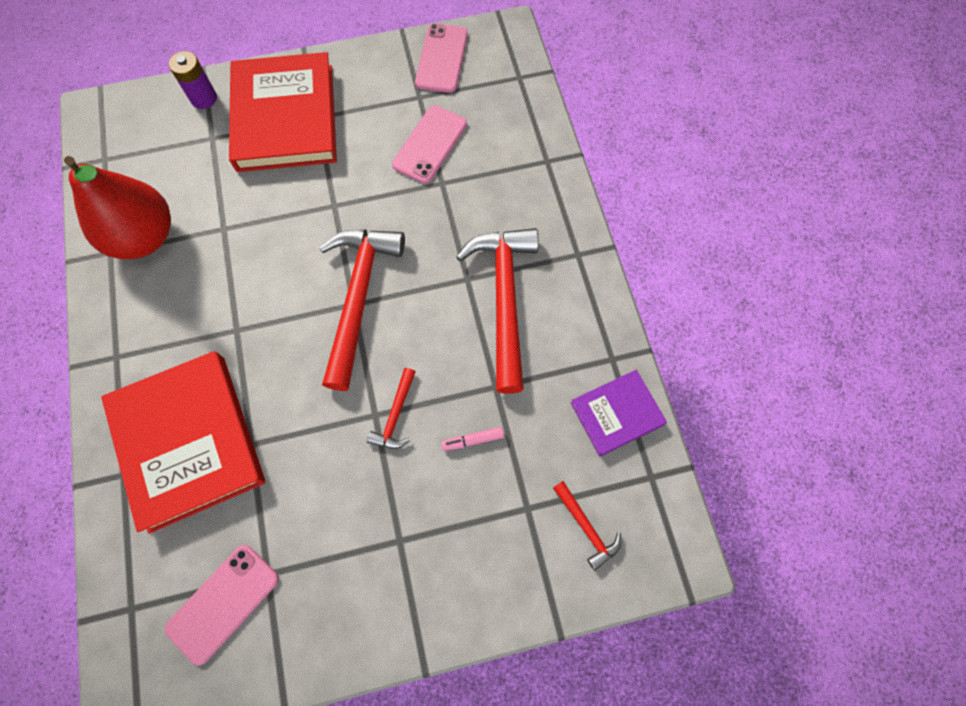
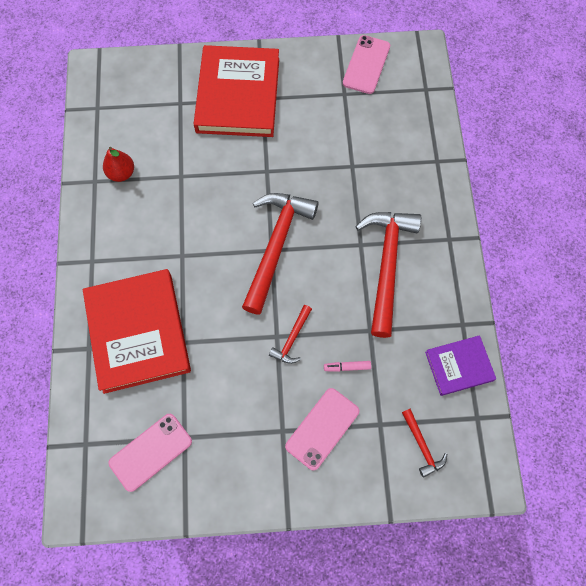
camera: 10 degrees right, 0 degrees up
red pear [64,156,171,259] -> red pear [103,147,134,182], size x0.51
purple battery [169,51,217,109] -> none
pink phone [392,105,467,183] -> pink phone moved to [285,388,359,470]

